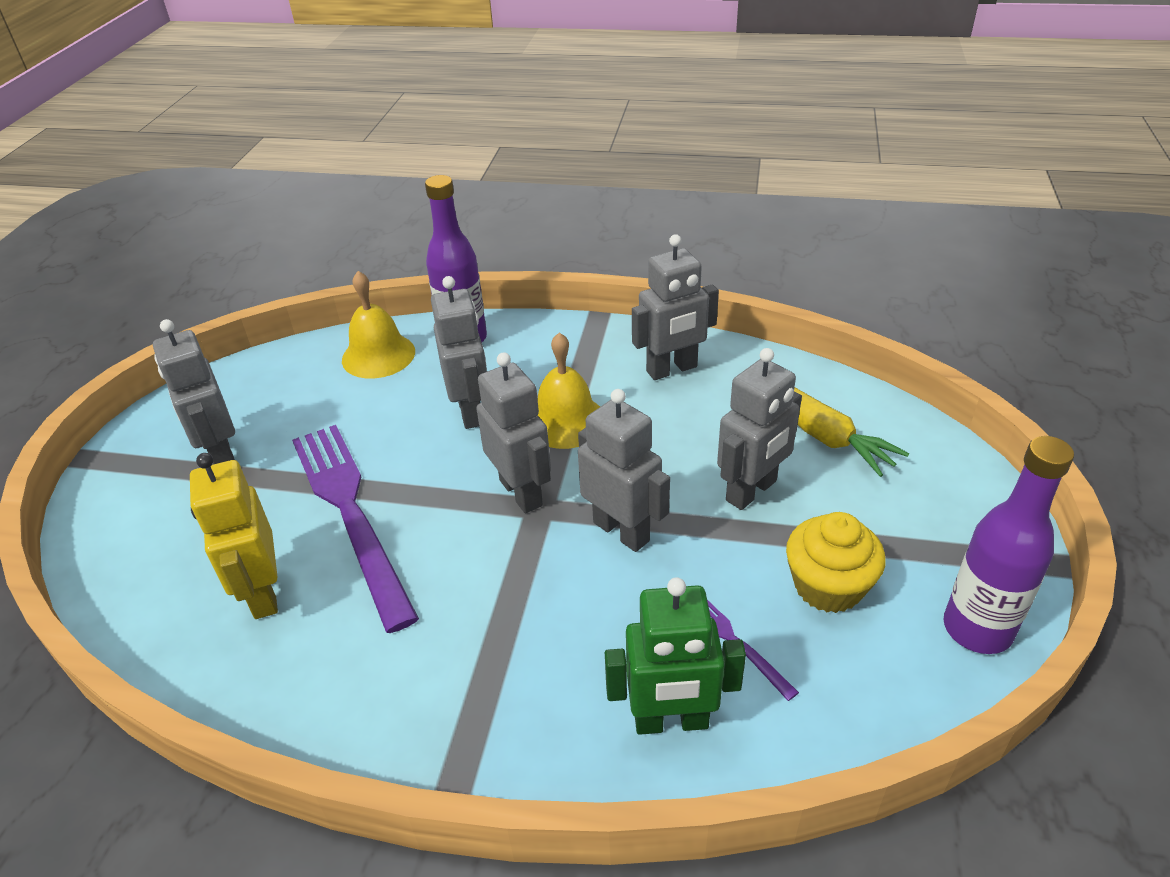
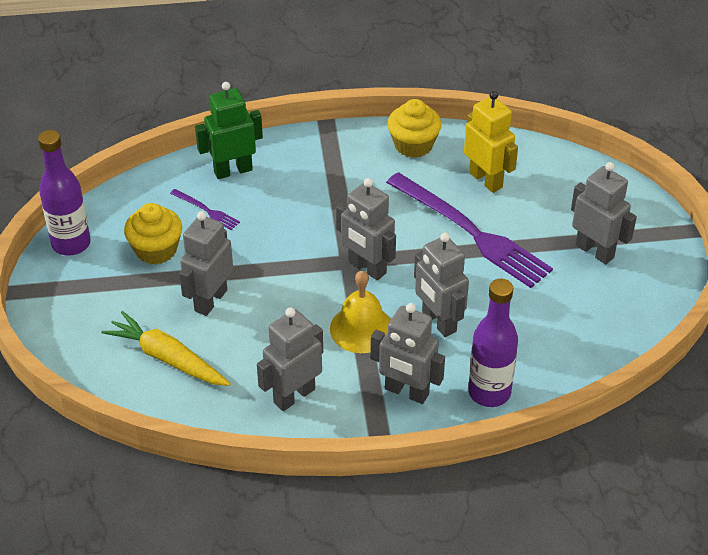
camera: 160 degrees right, 5 degrees up
yellow bell [342,271,415,378] -> none
grey robot [578,389,670,552] -> grey robot moved to [370,303,445,404]
none -> yellow cupcake [388,99,441,158]

